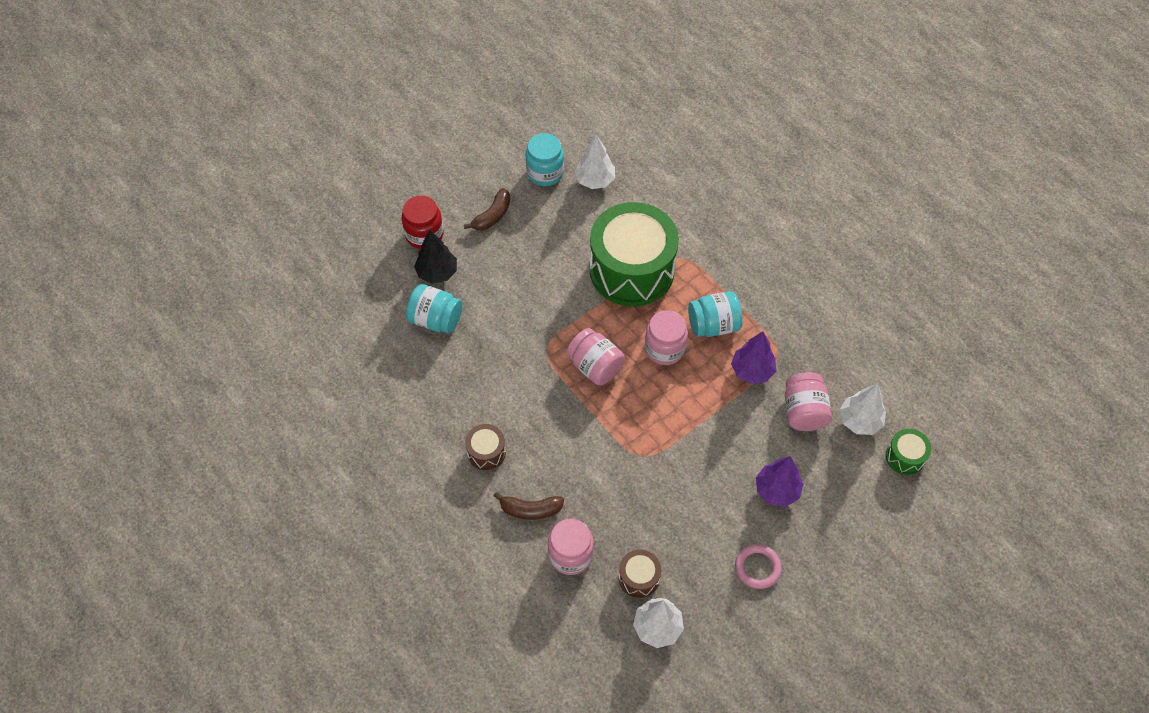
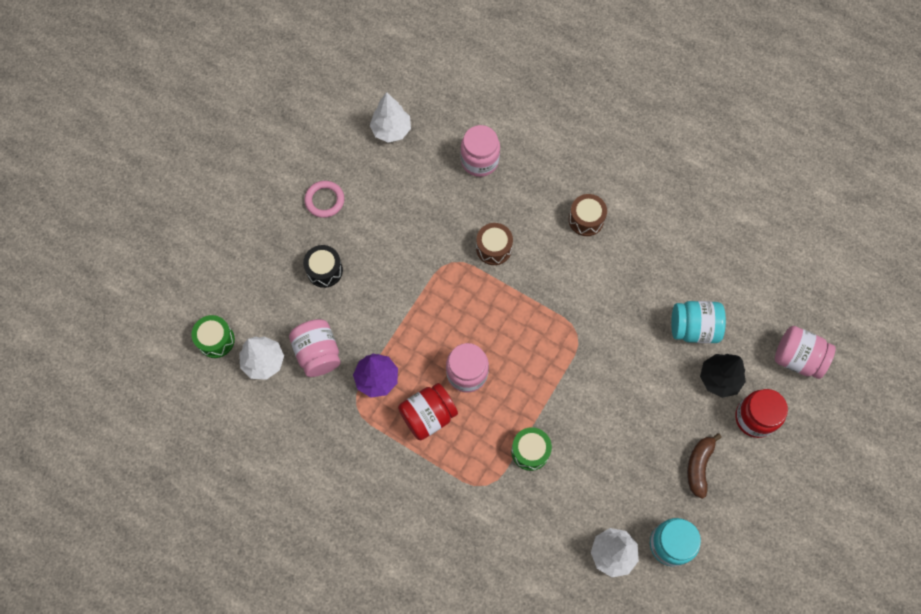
camera: 160 degrees right, 10 degrees up
brown banana [494,492,564,520] -> none
pink jar [566,328,625,385] -> pink jar moved to [775,326,836,379]
green drum [589,202,679,307] -> green drum [511,427,552,471], size x0.42
brown drum [619,549,661,598] -> brown drum moved to [476,223,513,265]
turquoise jar [688,291,743,337] -> red jar [398,383,458,440]
purple tree [756,456,803,507] -> black drum [303,245,343,288]

